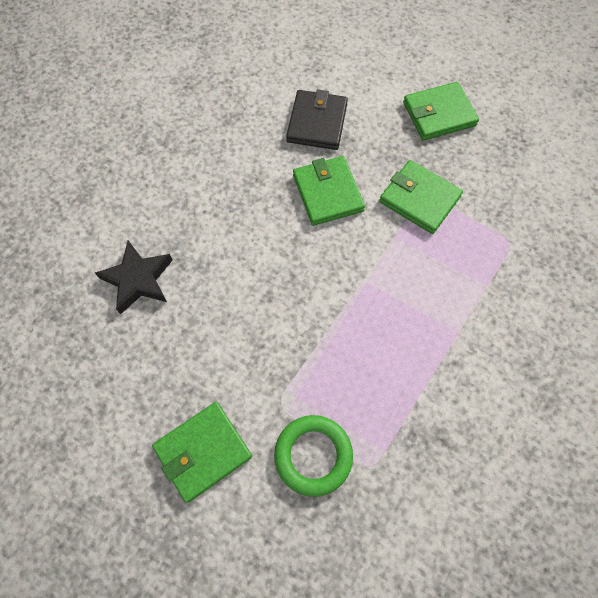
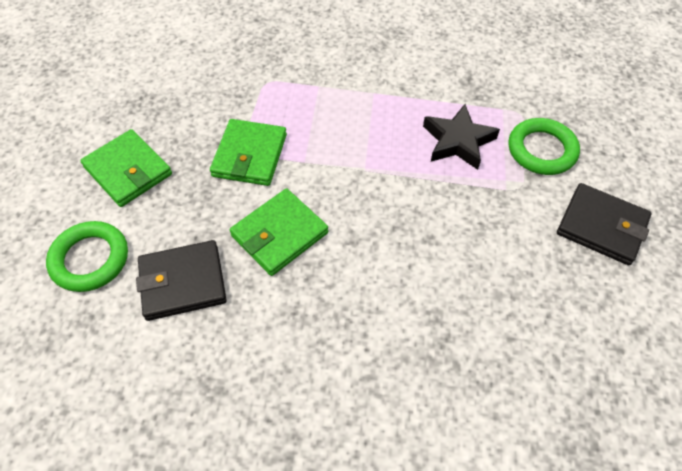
camera: 115 degrees left, 10 degrees down
black star [95,241,173,314] -> black star moved to [423,104,500,170]
green wallet [152,402,252,503] -> black wallet [557,183,652,265]
none -> green ring [46,221,128,292]

